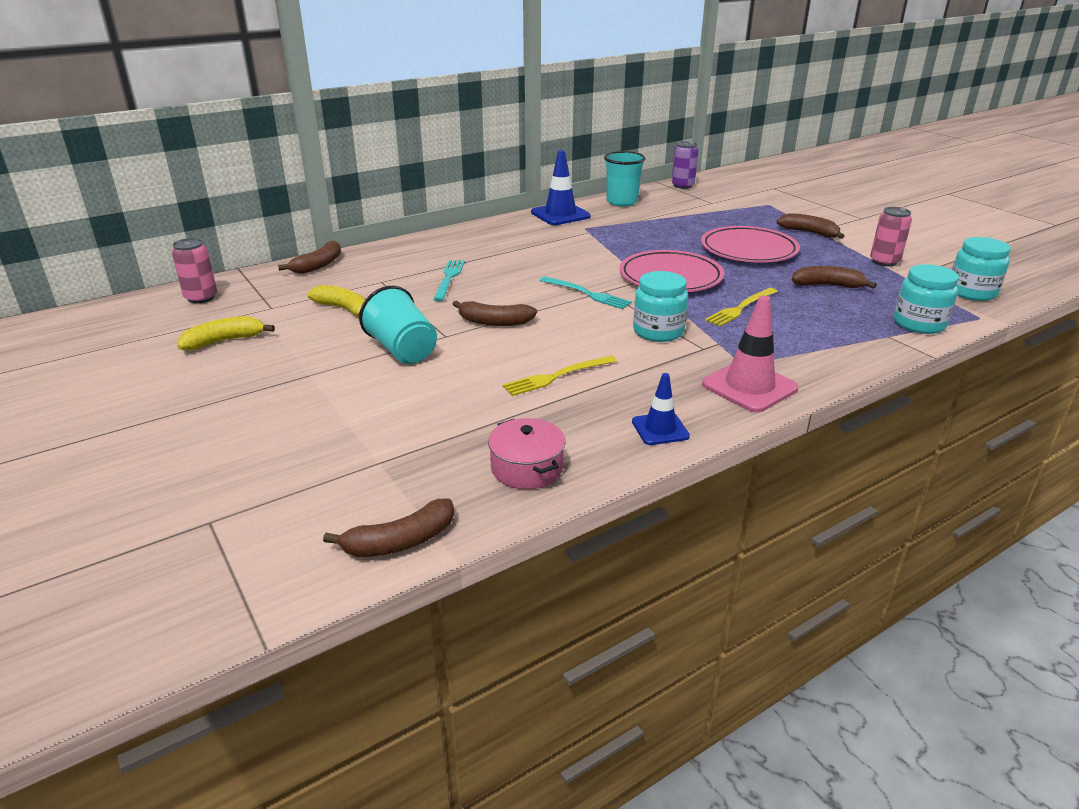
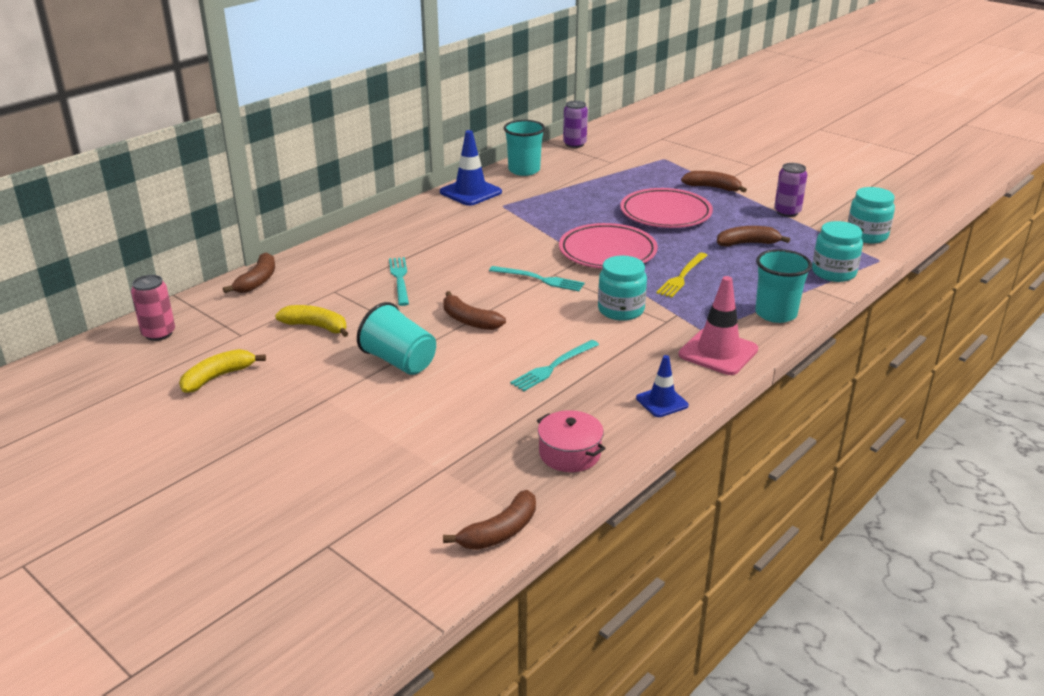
camera: 15 degrees left, 0 degrees up
brown banana [453,300,537,326] -> brown banana turned 45 degrees clockwise [443,291,506,330]
yellow fork [502,355,617,396] -> turquoise fork [510,340,599,391]
pink can [870,207,912,267] -> purple can [774,163,807,217]
none -> turquoise cup [755,249,812,323]

